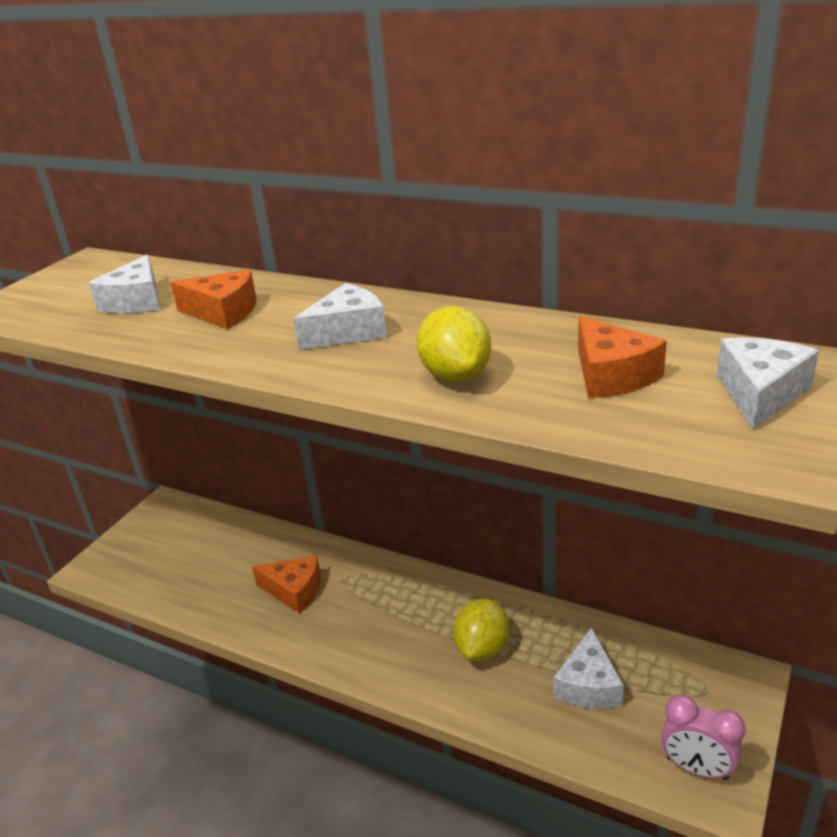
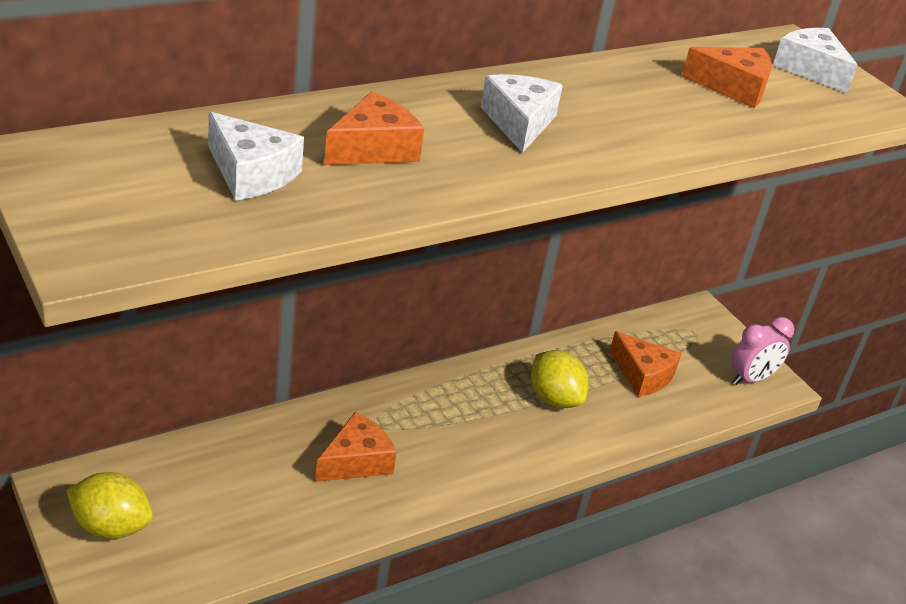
camera: 65 degrees left, 5 degrees up
yellow lemon [417,306,491,382] -> yellow lemon moved to [67,472,153,539]
white cheese [553,627,624,708] -> orange cheese [609,331,682,397]

